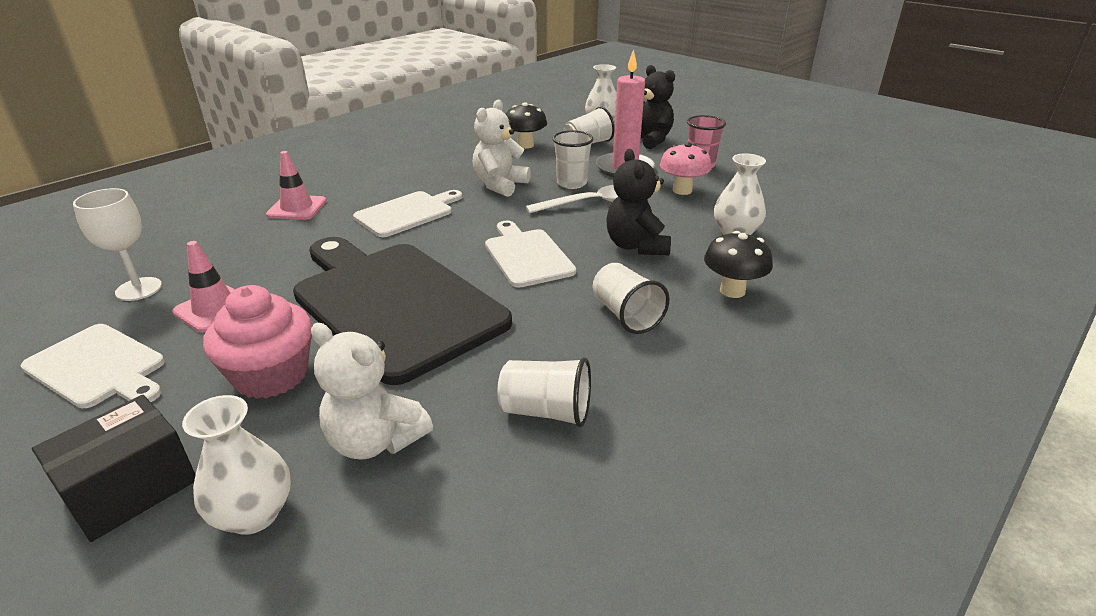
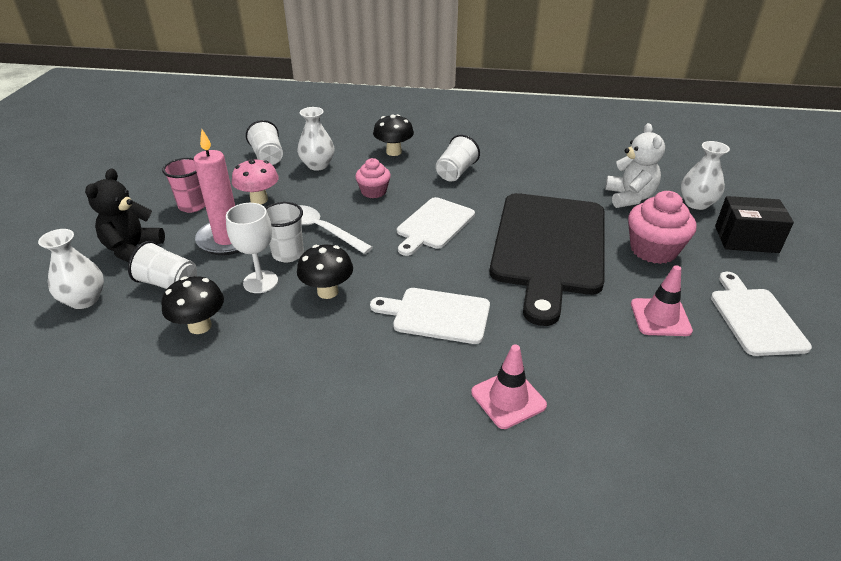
camera: 125 degrees left, 5 degrees up
white goblet [73,188,162,301] -> white goblet moved to [226,203,278,293]
white teddy bear [473,100,531,197] -> black mushroom [297,245,353,299]
white cup [498,357,591,427] -> white cup moved to [246,120,283,165]
black teddy bear [606,149,671,255] -> pink cupcake [355,158,391,198]

